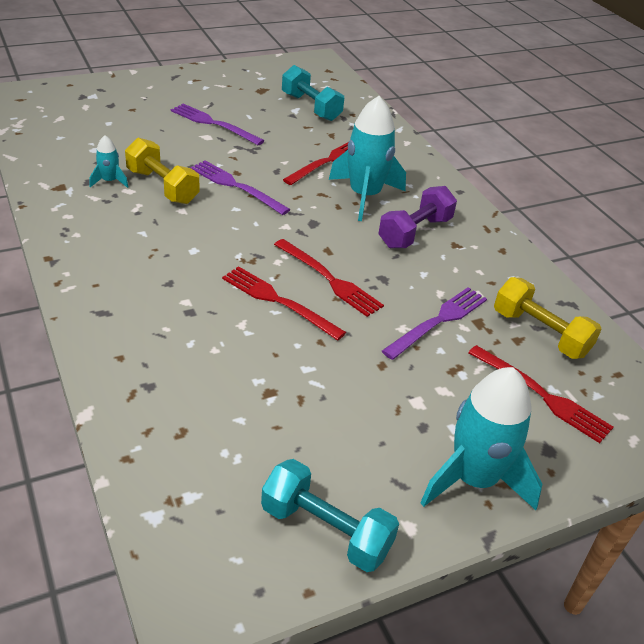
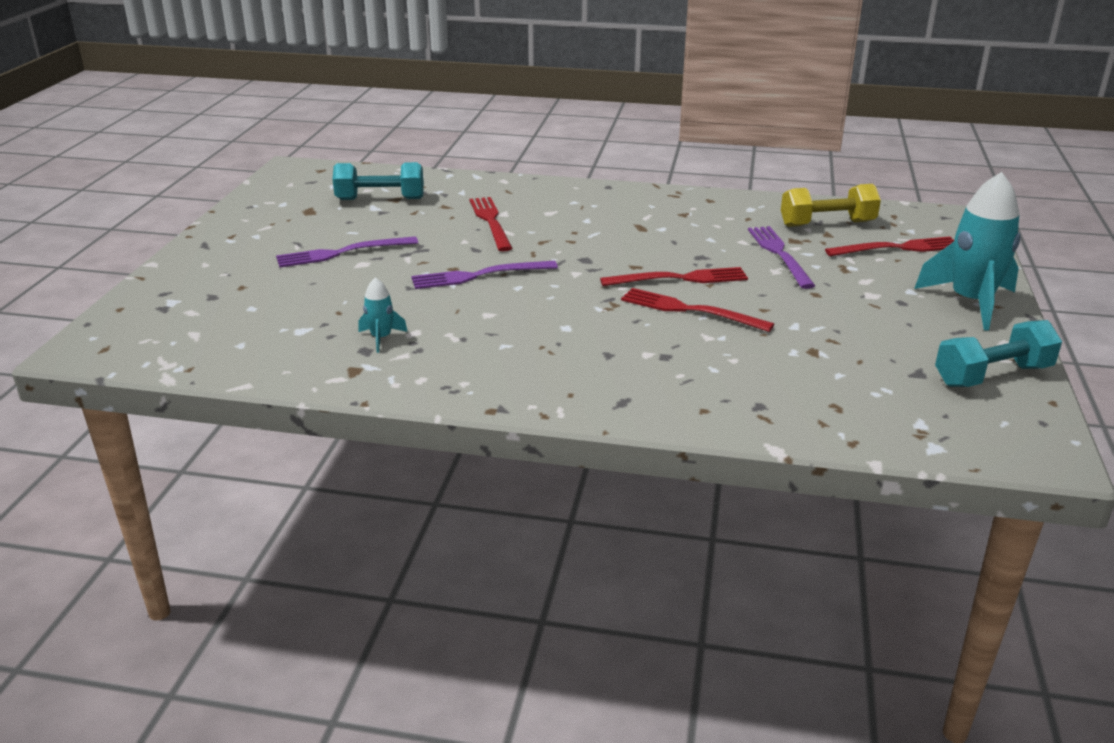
camera: 50 degrees left, 10 degrees down
yellow dumbbell [125,138,200,204] -> none
red fork [222,266,346,341] -> red fork turned 45 degrees clockwise [621,288,774,332]
turquoise rocket [329,96,406,221] -> none
purple dumbbell [378,186,457,248] -> none

